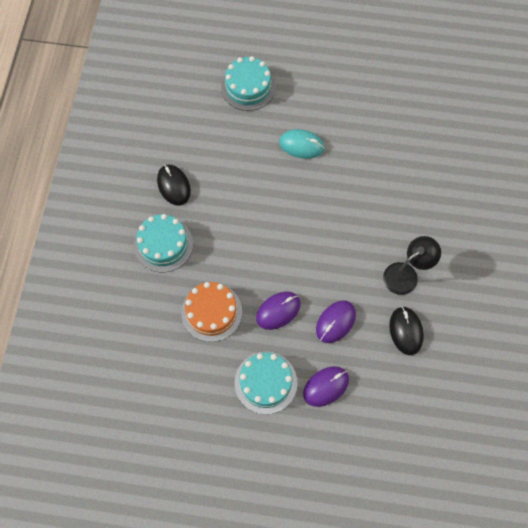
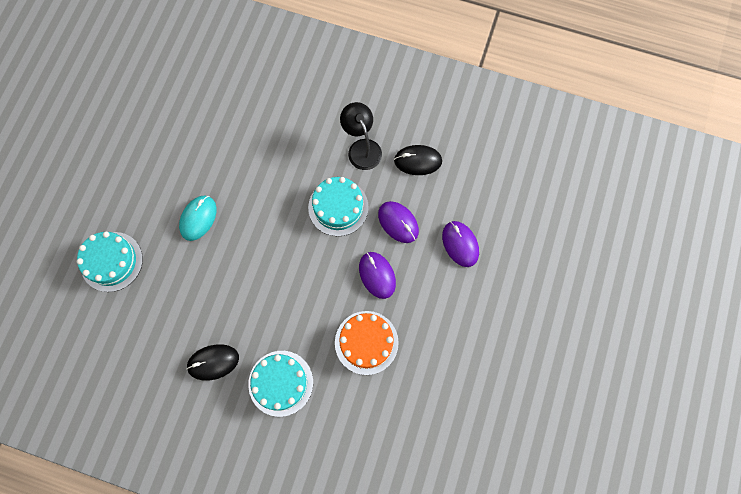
camera: 80 degrees left, 5 degrees up
turquoise cake [234,352,297,414] -> turquoise cake moved to [308,177,369,236]

